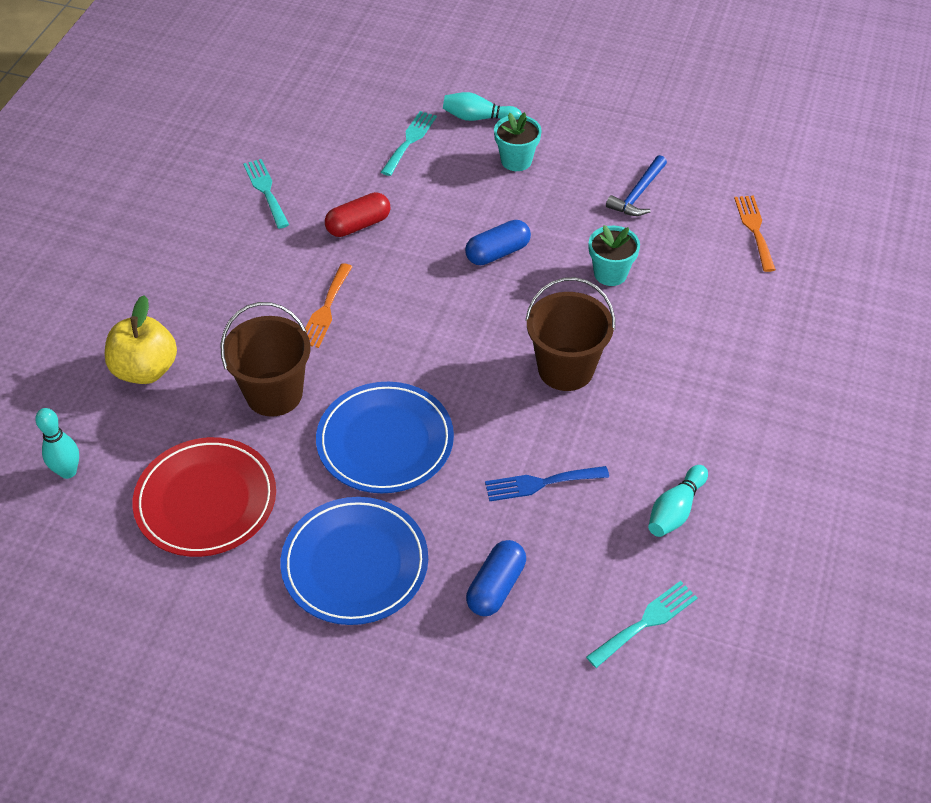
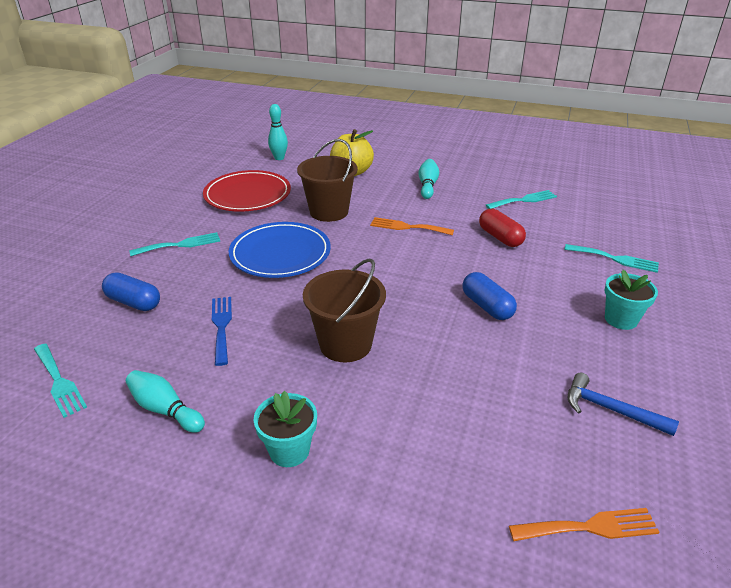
camera: 90 degrees right, 15 degrees down
blue plate [280,497,428,625] -> turquoise fork [129,232,220,256]
turquoise bowling pin [443,92,522,121] -> turquoise bowling pin moved to [419,159,439,199]
turquoise flower pot [589,225,640,286] -> turquoise flower pot moved to [254,391,317,467]

